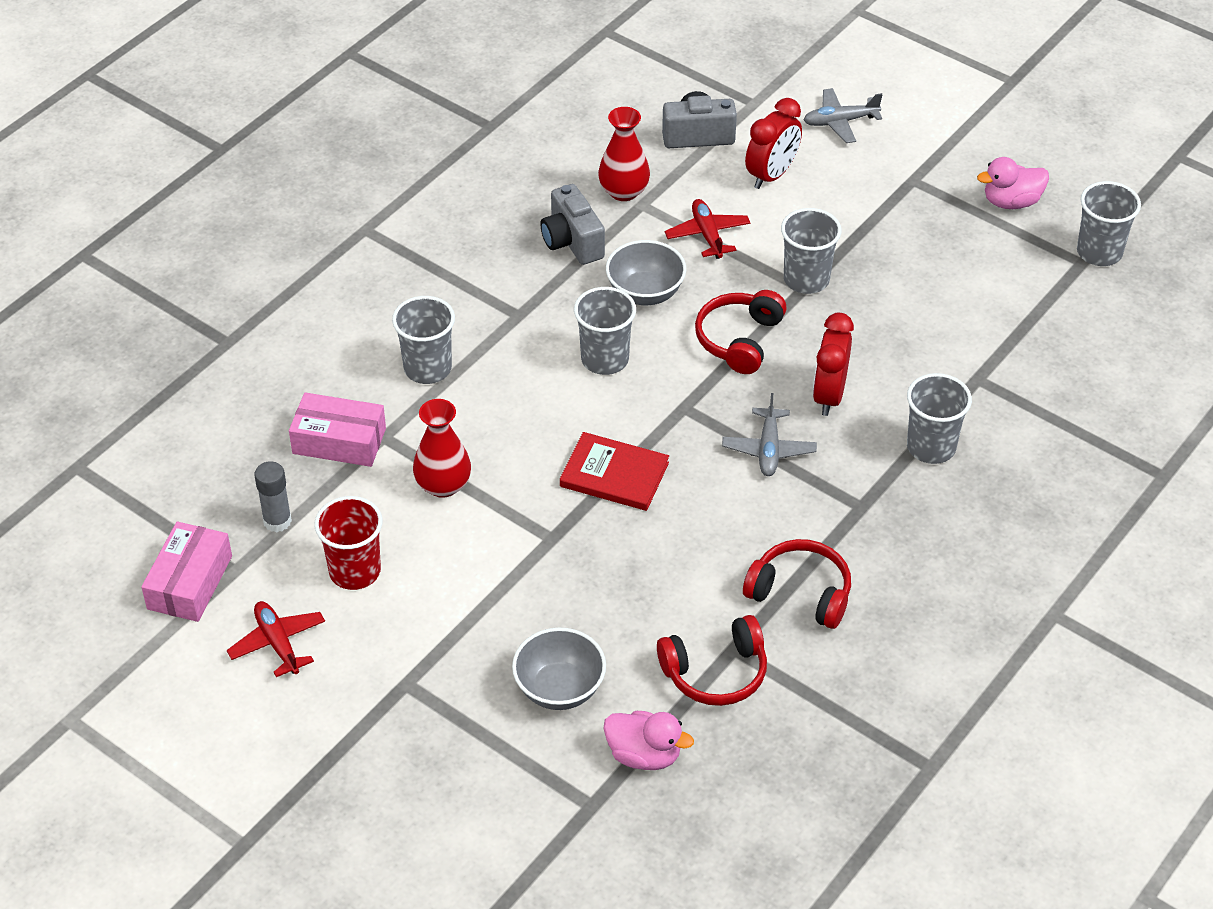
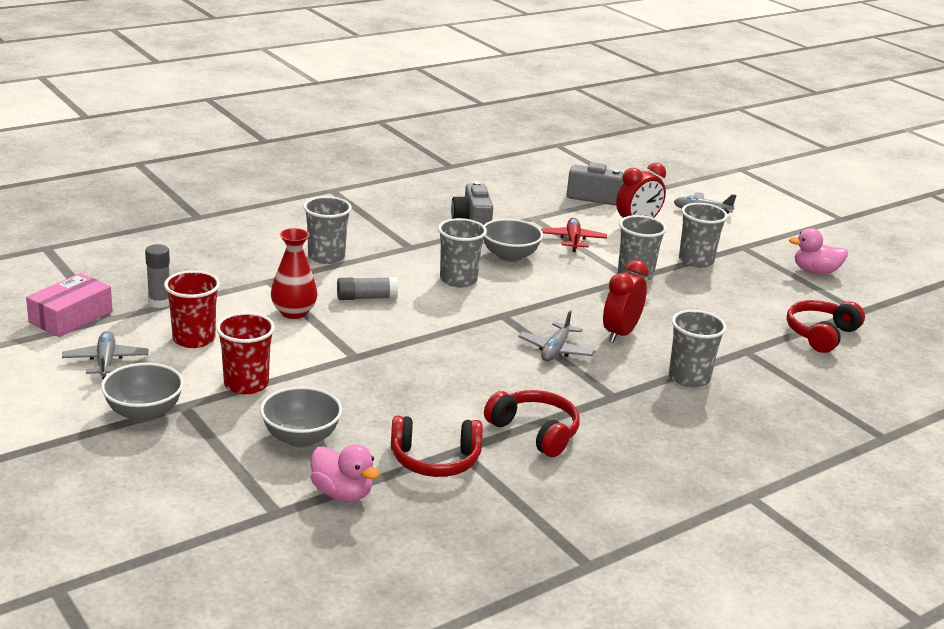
camera: 15 degrees right, 20 degrees down
red plane [227,601,325,677] -> grey plane [62,331,148,379]
pink box [289,392,386,467] -> none
red book [560,432,669,511] -> none
red vase [598,107,650,201] -> none
red headphones [695,290,787,374] -> red headphones moved to [786,300,865,353]
grey cup [1077,181,1141,266] -> grey cup moved to [679,203,728,268]
none -> grey bowl [101,363,184,422]
none -> red cup [216,312,275,394]
none -> grey glue stick [337,277,398,300]

